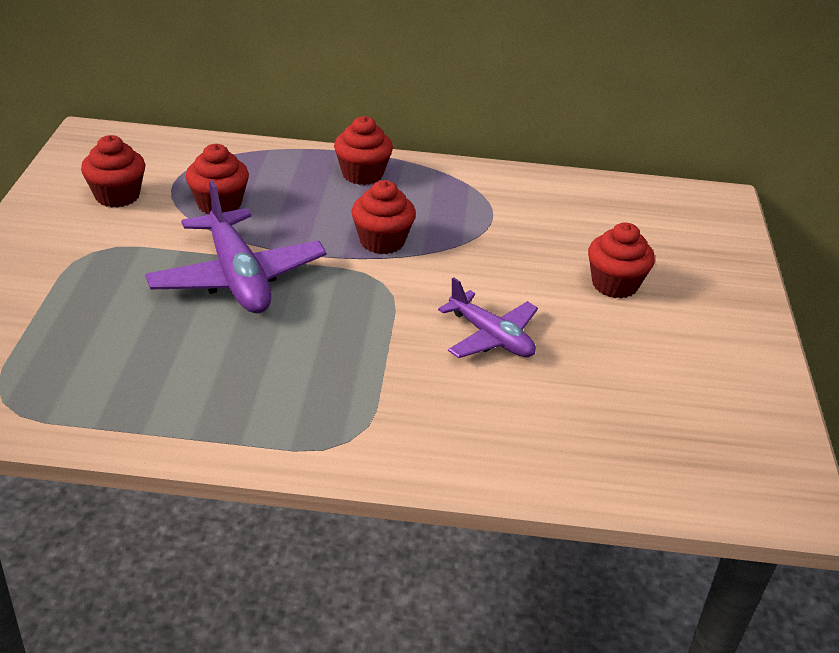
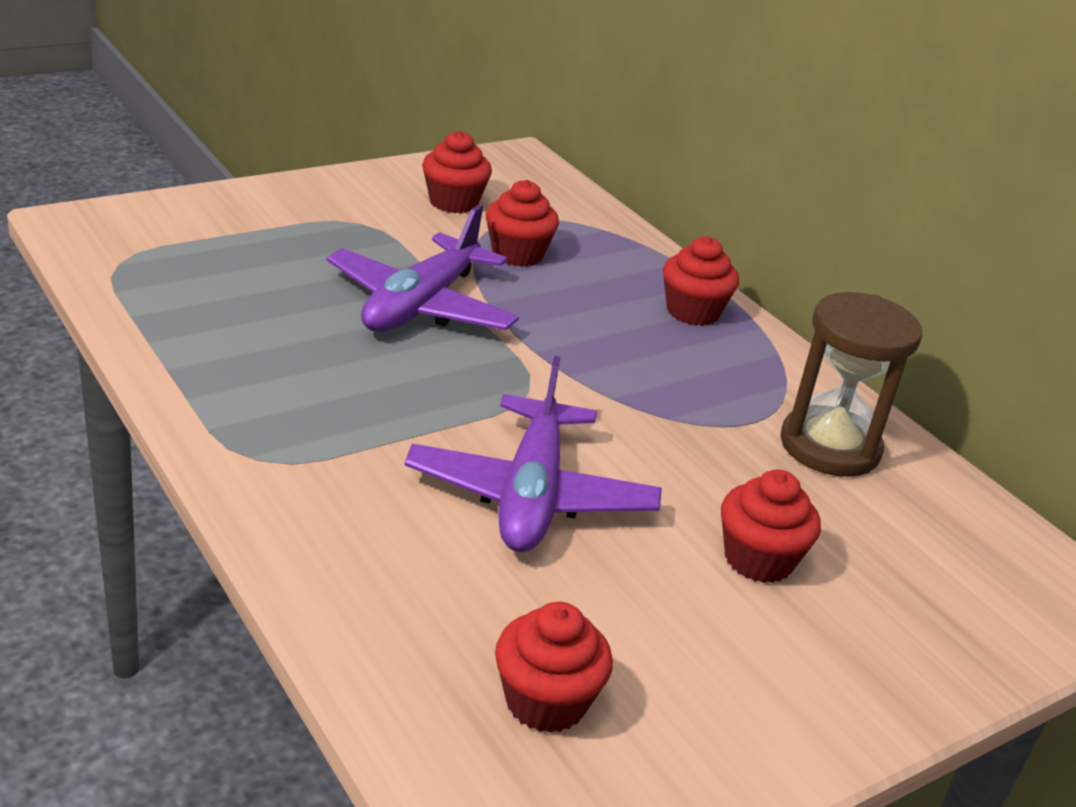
camera: 50 degrees right, 5 degrees down
red cupcake [351,180,416,254] -> red cupcake moved to [495,602,613,733]
purple plane [438,277,538,358] -> purple plane [405,356,662,552], size x1.59
none -> brown hourglass [781,292,922,477]

